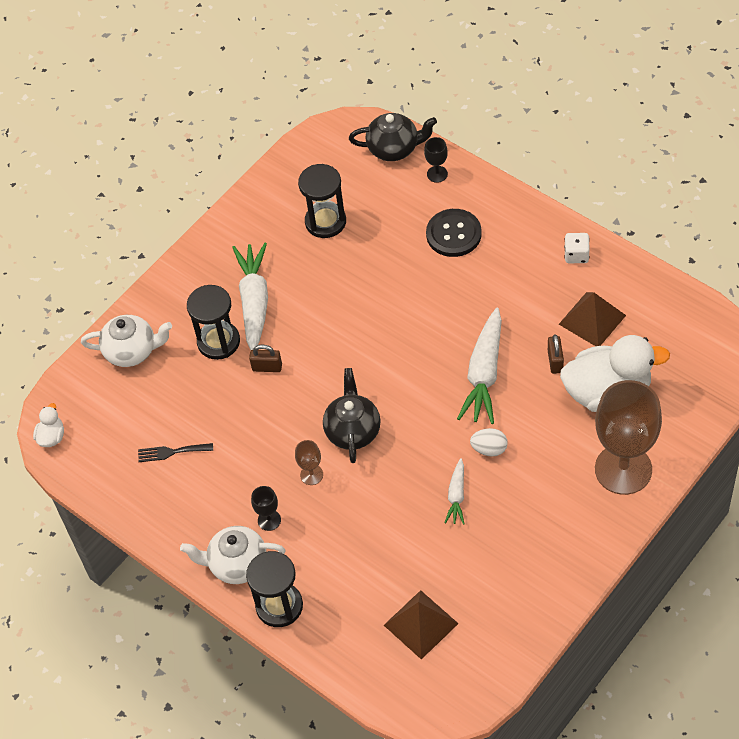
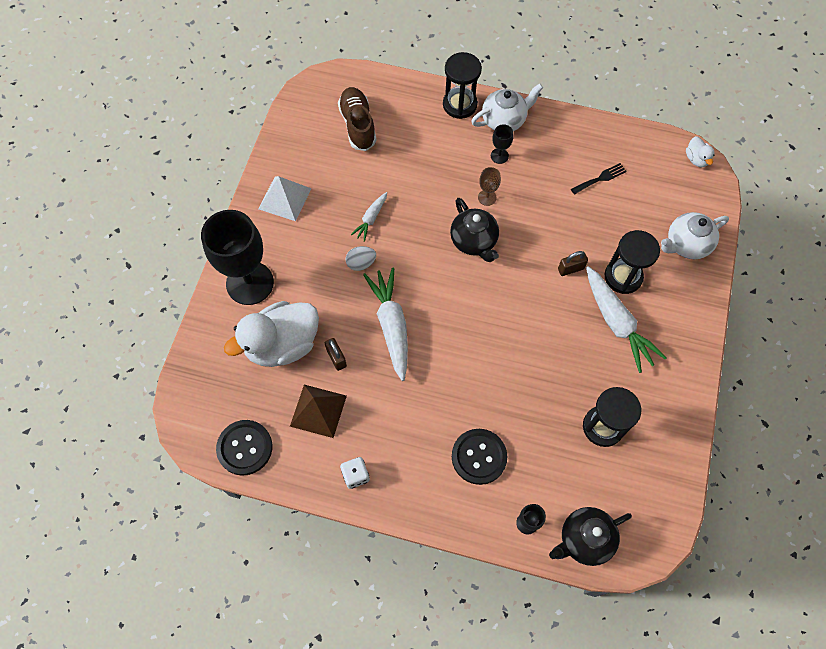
camera: 150 degrees right, 10 degrees up
brown pyramid [384,590,459,659] -> brown shoe [338,87,377,151]
white carrot [444,458,464,525] -> white carrot turned 135 degrees counterclockwise [351,192,387,242]
brown goblet [595,380,662,495] -> black goblet [201,210,274,305]
none -> black button [216,420,272,476]
none -> white pyramid [259,176,312,221]

